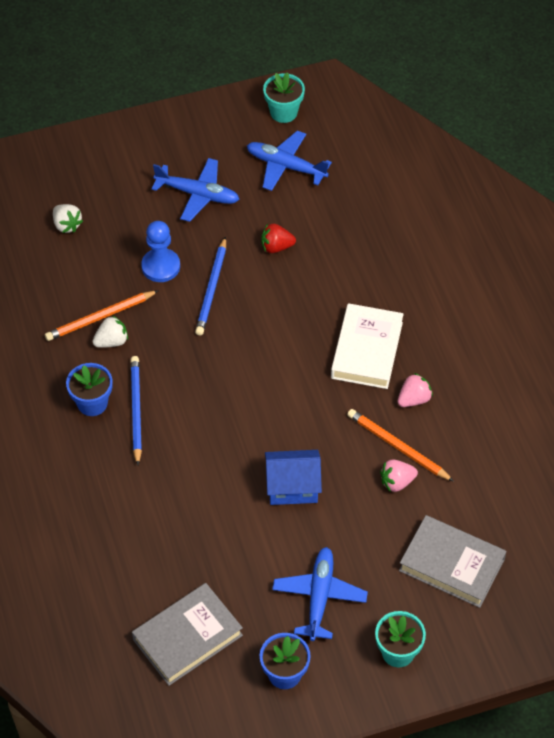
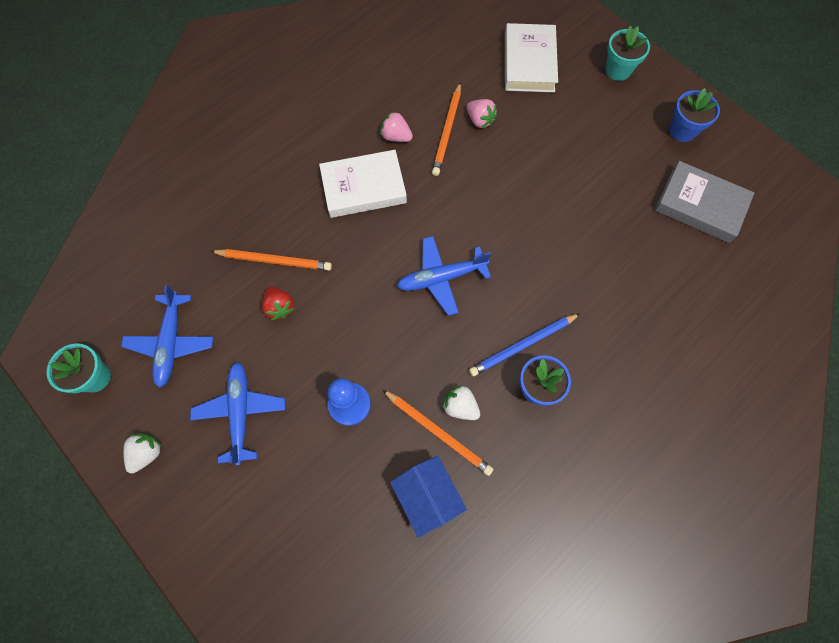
camera: 115 degrees left, 15 degrees up
white strawberry [53,204,83,233] -> white strawberry moved to [123,433,162,474]
blue pencil [195,236,226,335] -> none
blue house [265,450,322,505] -> blue house moved to [390,456,467,538]
blue plane [272,547,368,641] -> blue plane moved to [397,236,491,316]
grey book [399,515,507,608] -> white book [505,23,558,92]
none -> orange pencil [210,249,332,271]

